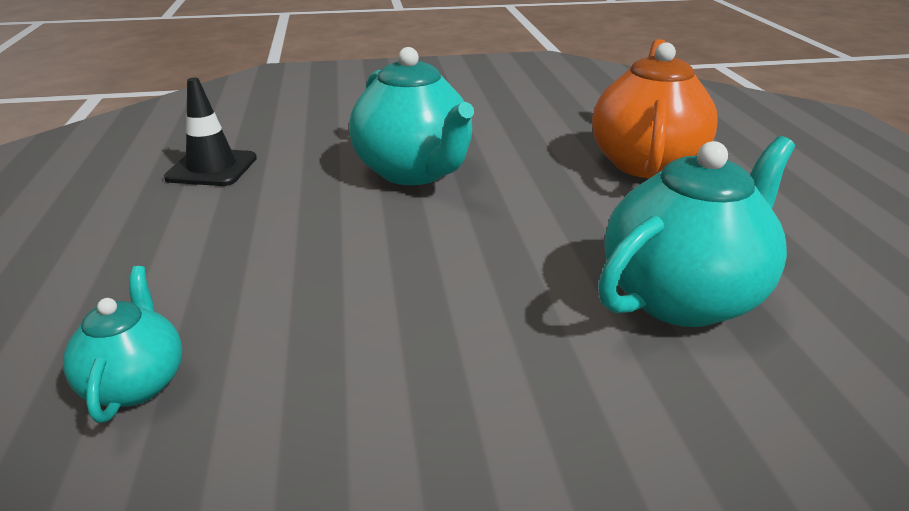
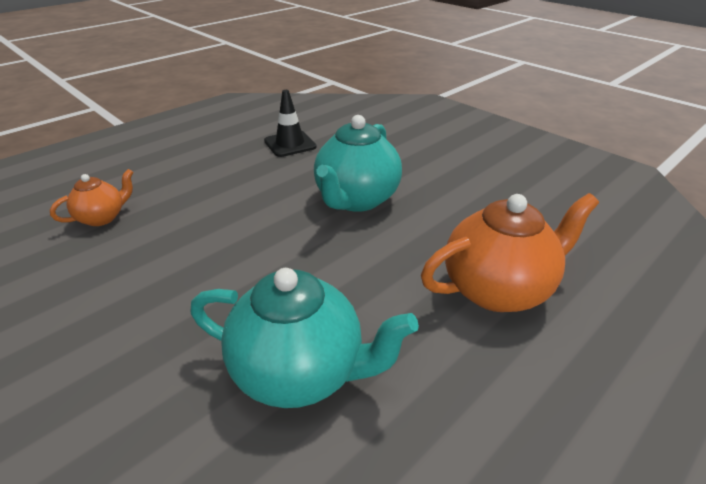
camera: 55 degrees right, 5 degrees up
turquoise teapot [63,266,182,423] -> orange teapot [50,169,134,226]

